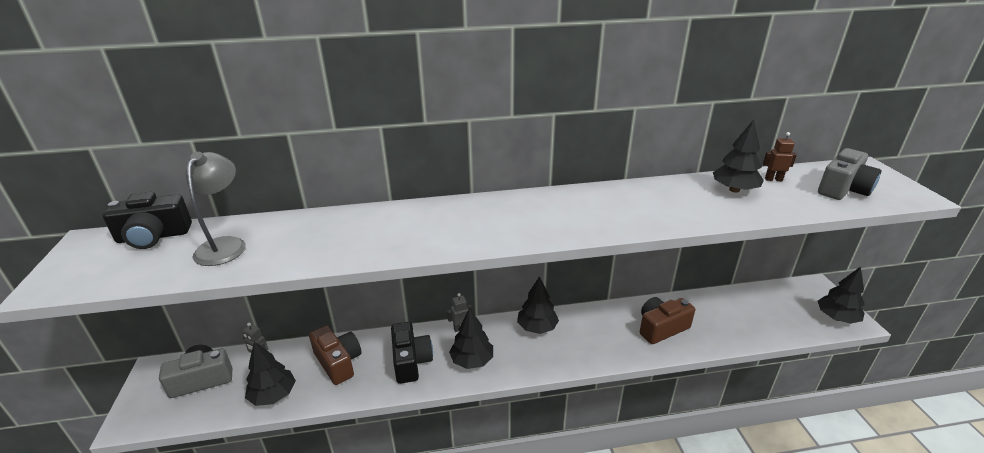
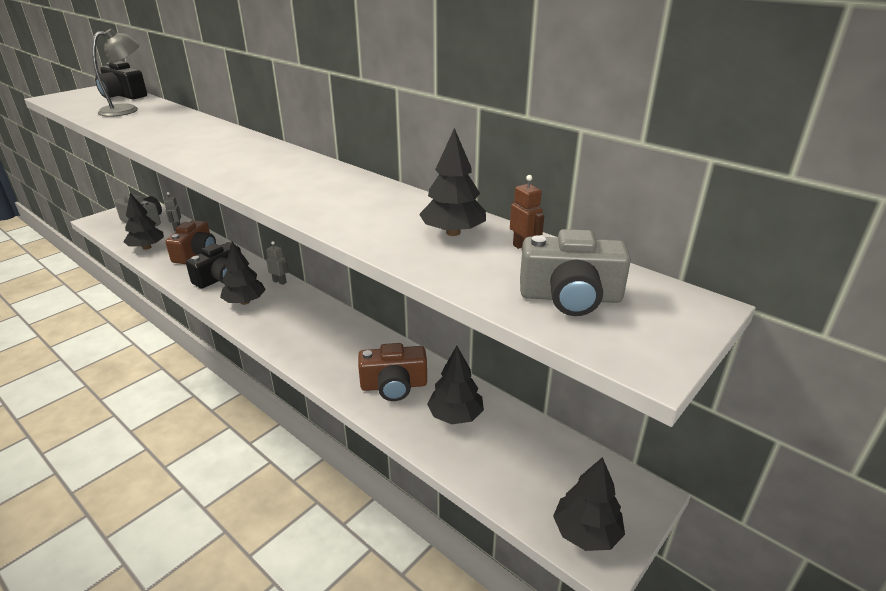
camera: 50 degrees right, 0 degrees up
black tree [517,276,559,334] -> black tree moved to [427,346,484,424]
brown camera [640,297,695,344] -> brown camera turned 150 degrees clockwise [358,343,427,401]

